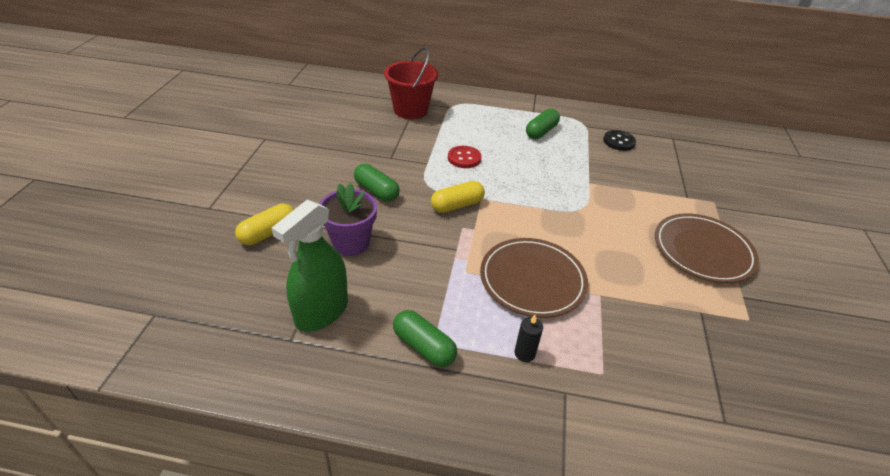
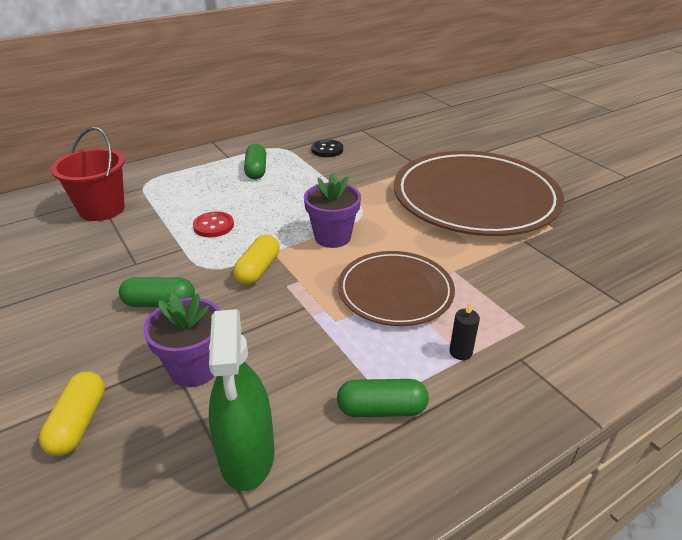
camera: 40 degrees left, 5 degrees down
brown plate [655,213,759,283] -> brown plate [394,151,564,236], size x1.79
none -> purple flower pot [304,173,361,248]

